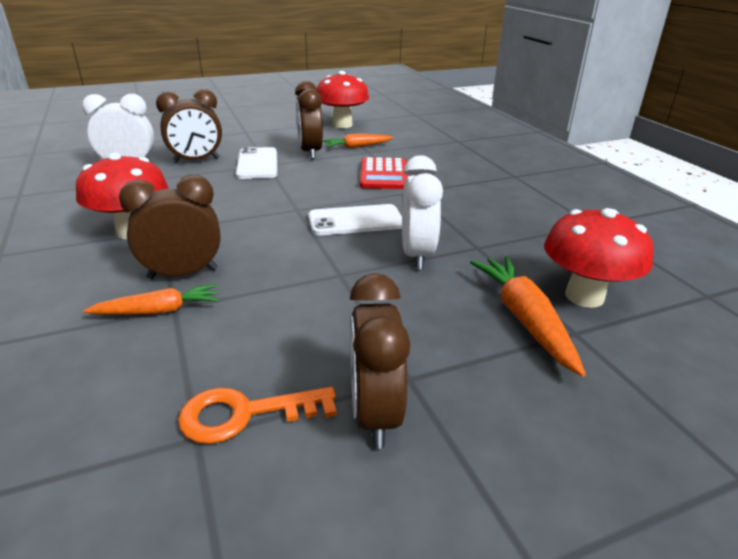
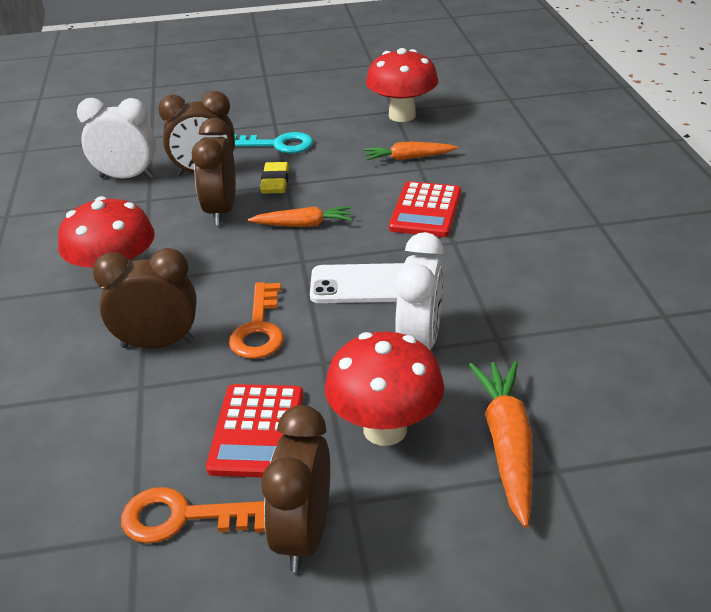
camera: 15 degrees right, 5 degrees up
orange carrot [83,284,219,315] -> orange carrot moved to [248,206,352,227]
white phone [236,147,277,179] -> yellow eraser [260,162,289,194]
brown clock [295,81,323,159] -> brown clock moved to [192,118,236,225]
red mushroom [544,208,653,308] -> red mushroom moved to [325,332,444,446]
none -> red calculator [206,384,304,478]
none -> orange key [229,282,284,359]
none -> turquoise key [235,132,313,153]

